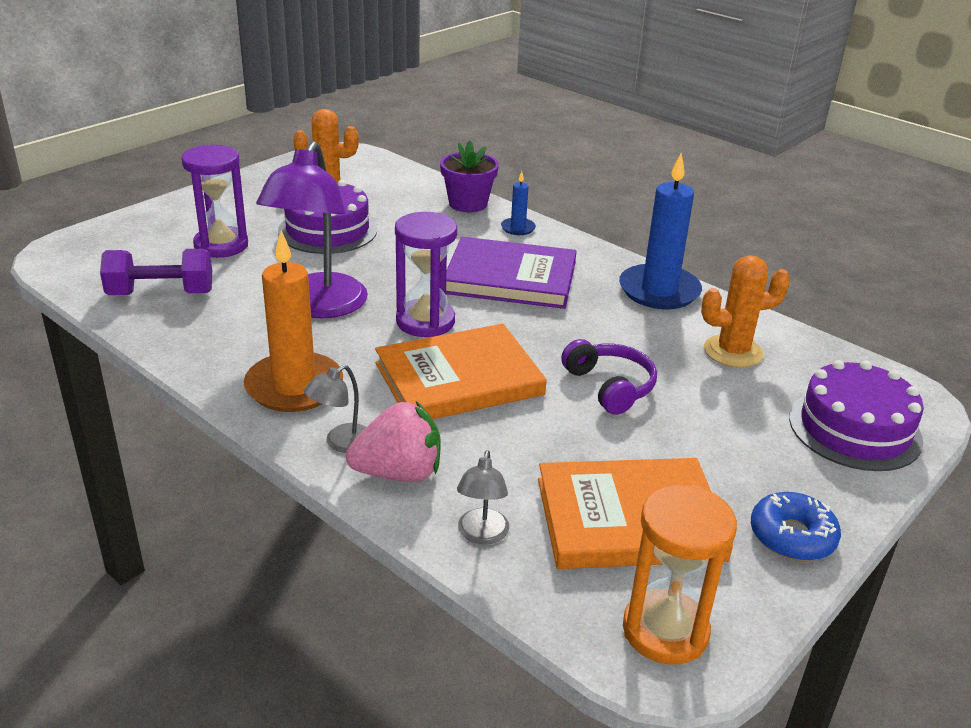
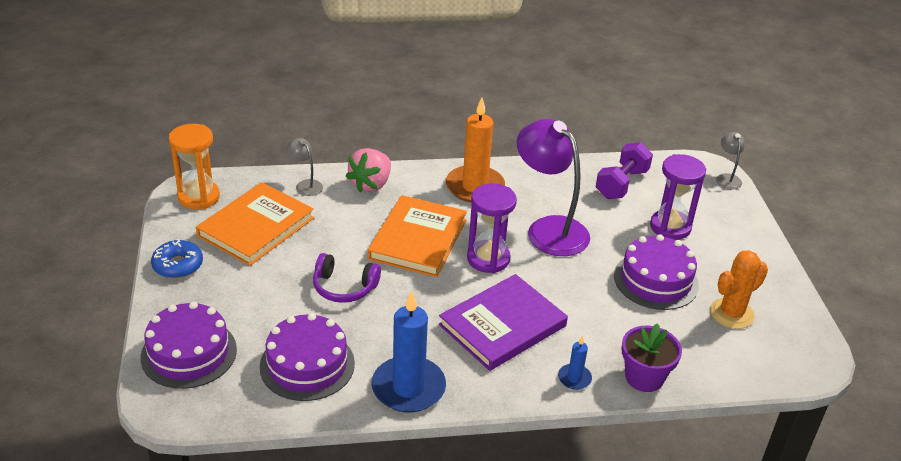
camera: 130 degrees right, 5 degrees up
grey lamp [304,365,366,453] -> grey lamp moved to [716,132,745,190]
orange cactus [701,255,790,368] -> purple cake [260,313,355,401]

